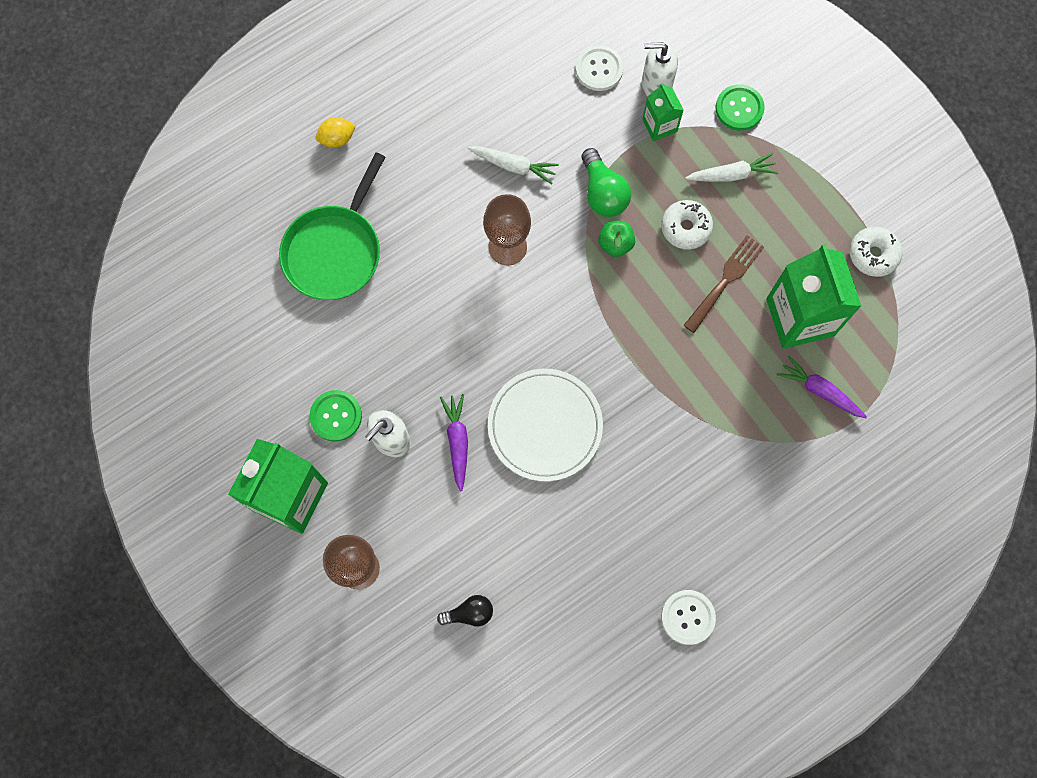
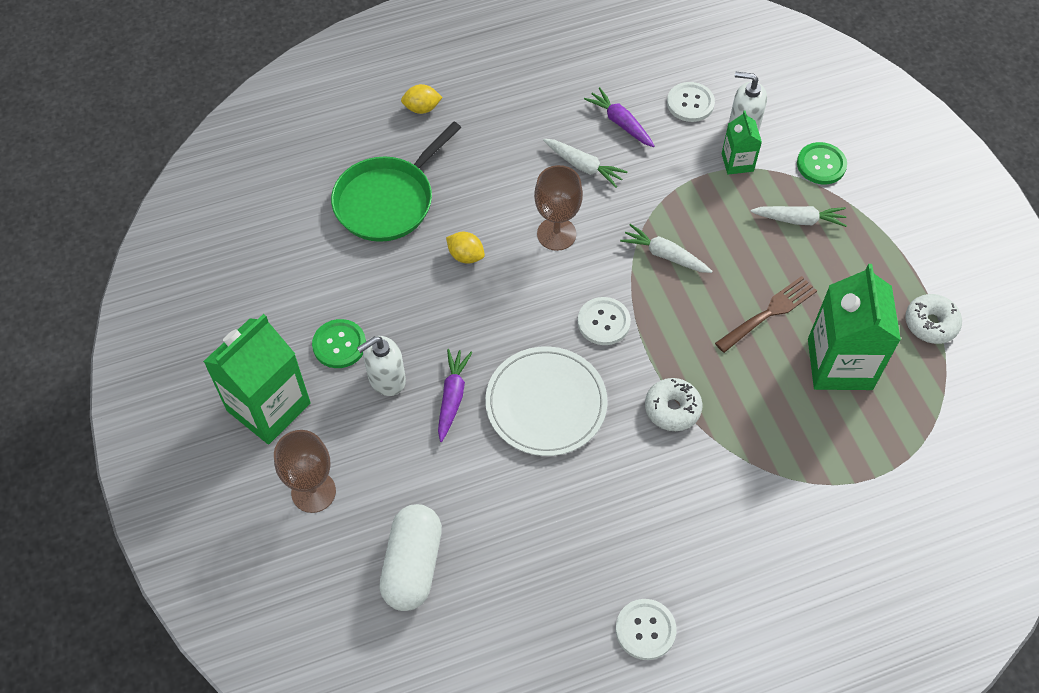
camera: 15 degrees right, 15 degrees down
black light bulb [437,595,493,626] -> white capsule [379,504,442,611]
green light bulb [581,148,631,217] -> none
green apple [598,221,635,257] -> white carrot [620,224,713,273]
white donut [661,200,713,250] -> white donut moved to [645,378,702,431]
purple carrot [777,356,867,418] -> purple carrot moved to [584,87,655,147]
none -> yellow lemon [446,232,485,264]
none -> white button [578,297,631,345]

